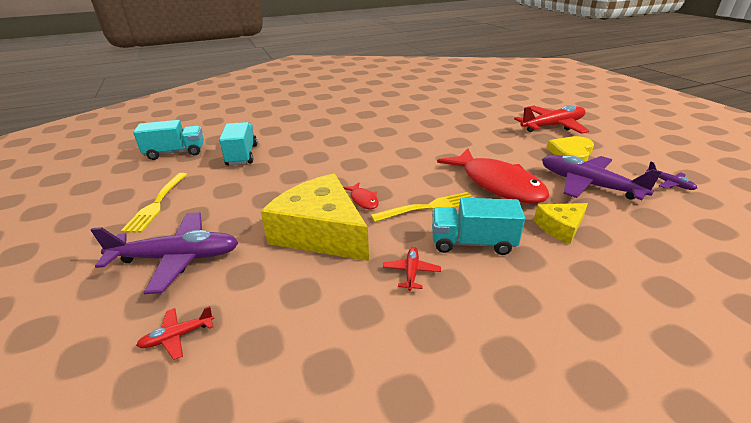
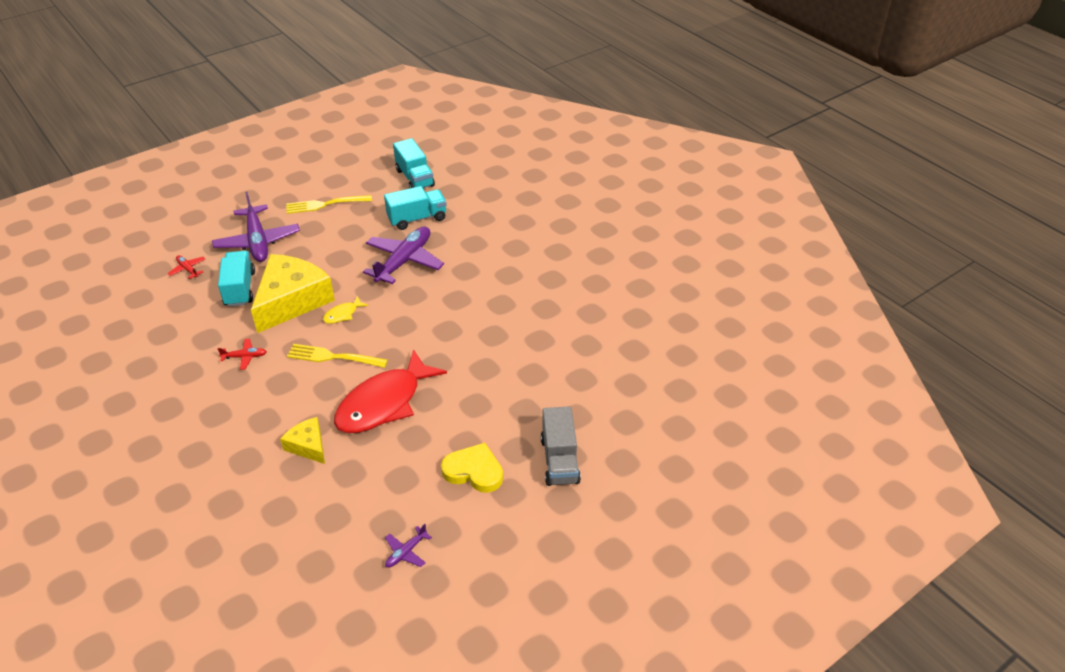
camera: 75 degrees right, 10 degrees up
red fish [343,183,379,209] -> yellow fish [323,296,368,324]
yellow fork [371,192,473,222] -> yellow fork turned 135 degrees clockwise [287,344,388,368]
turquoise truck [432,198,525,255] -> turquoise truck moved to [218,251,255,307]
red plane [514,105,589,134] -> grey truck [541,406,581,486]
purple plane [542,155,662,200] -> purple plane moved to [363,226,444,284]

